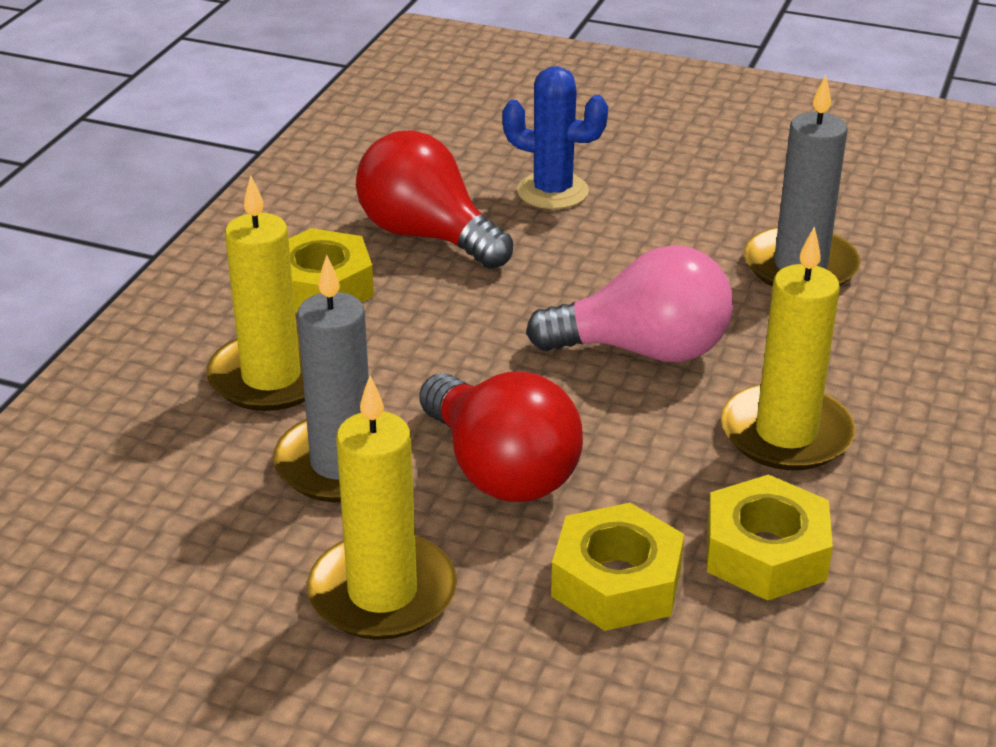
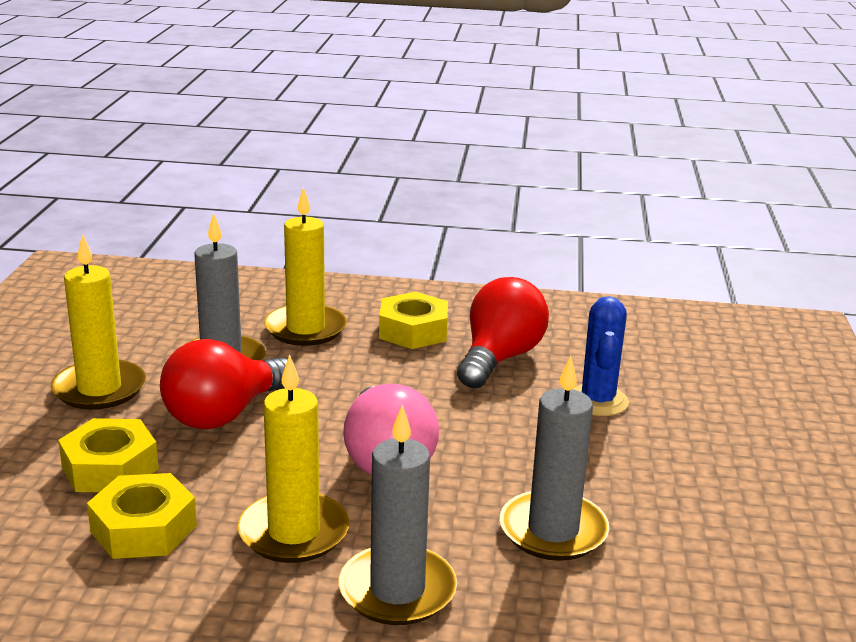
camera: 75 degrees right, 10 degrees down
none -> grey candle [339,404,457,625]

